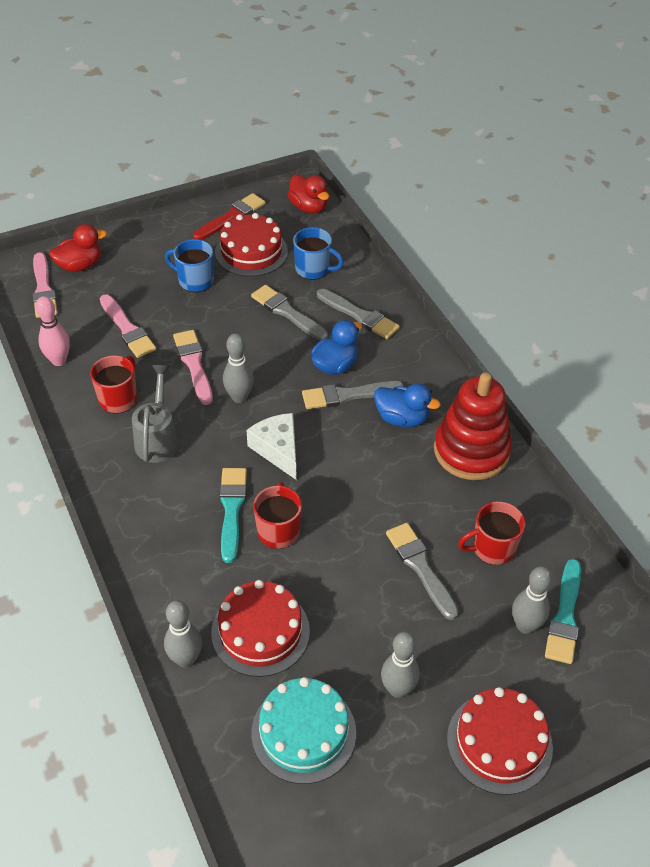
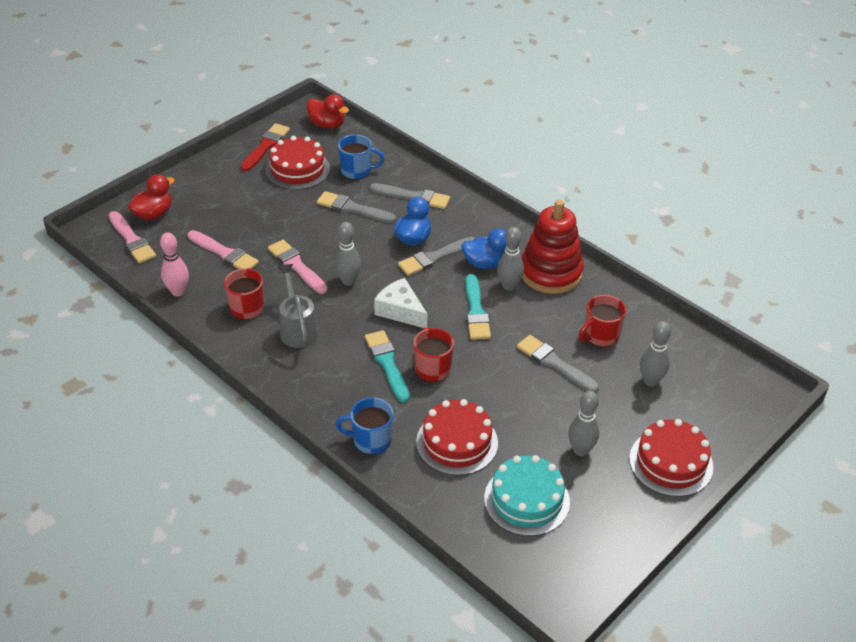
camera: 20 degrees left, 5 degrees down
grey bowling pin [164,600,202,668] -> grey bowling pin moved to [497,227,524,291]
blue mug [165,239,214,292] -> blue mug moved to [335,397,394,455]
turquoise brush [545,559,581,664] -> turquoise brush moved to [466,274,491,340]

